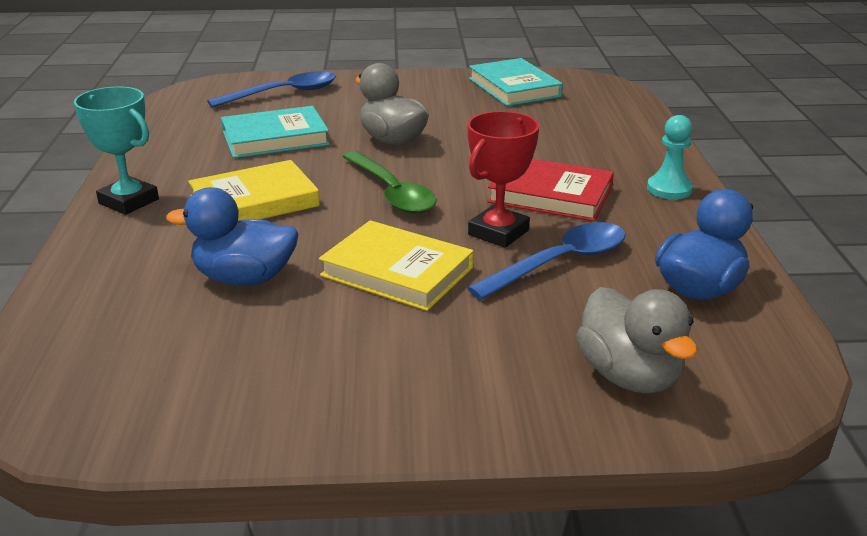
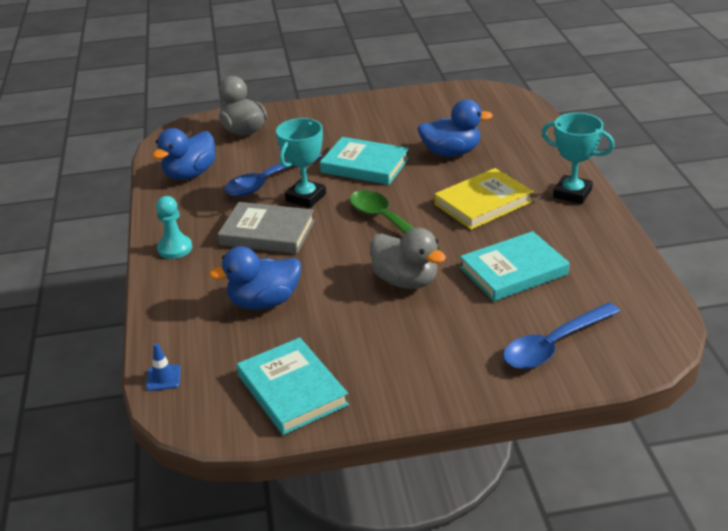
camera: 175 degrees right, 5 degrees up
yellow book [319,220,474,311] -> turquoise book [320,137,409,185]
red trophy [468,111,539,248] -> turquoise trophy [276,118,326,208]
red book [487,159,614,221] -> grey book [218,202,315,254]
none -> blue traffic cone [146,343,181,391]
none -> blue duck [209,246,301,310]

